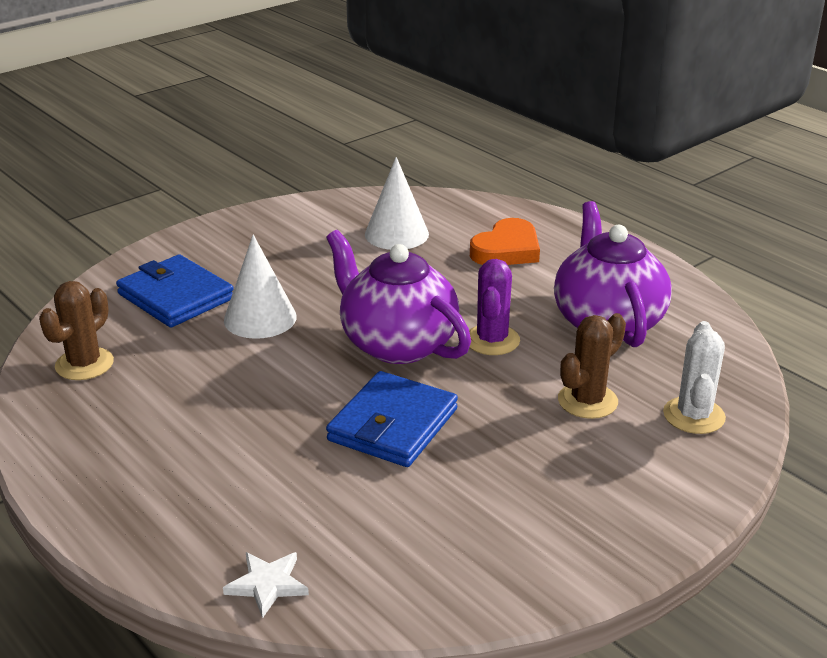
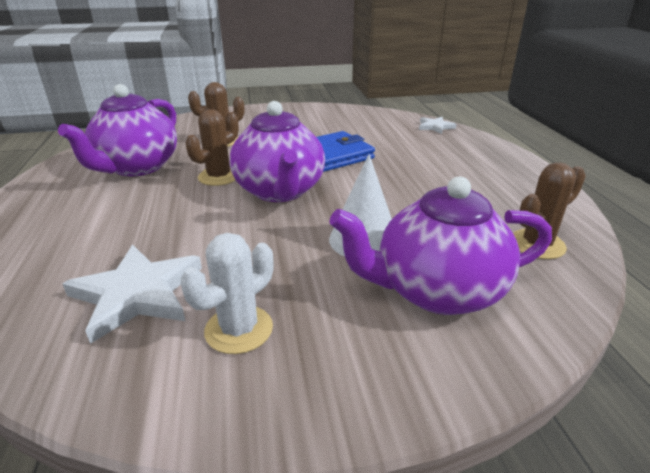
camera: 150 degrees left, 0 degrees up
blue wallet [116,254,234,327] -> purple teapot [329,177,552,315]
white cone [365,157,429,250] -> white star [63,245,202,344]
purple cactus [469,259,520,355] -> brown cactus [186,109,239,186]
orange heart [470,218,540,265] -> none
white cactus [663,321,726,434] -> white cactus moved to [181,233,274,354]

